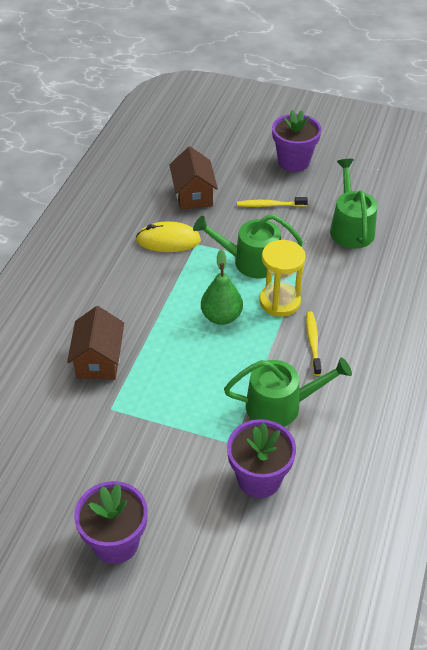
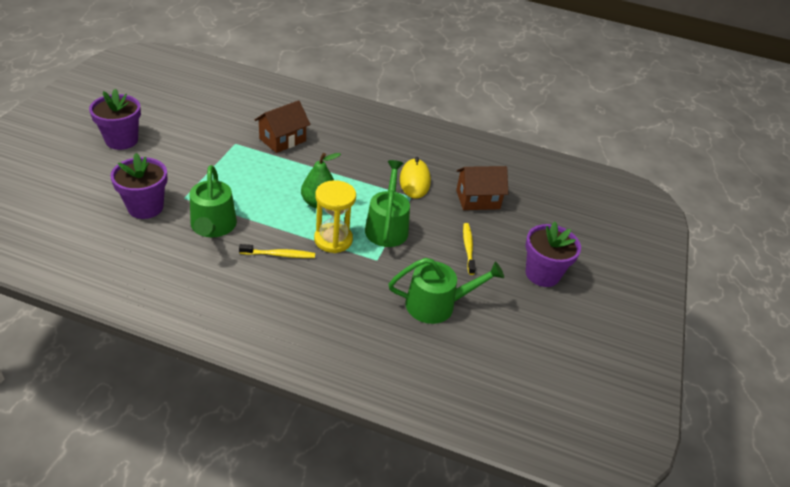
camera: 85 degrees right, 5 degrees down
brown house [67,306,124,380] -> brown house turned 45 degrees counterclockwise [255,100,311,153]

